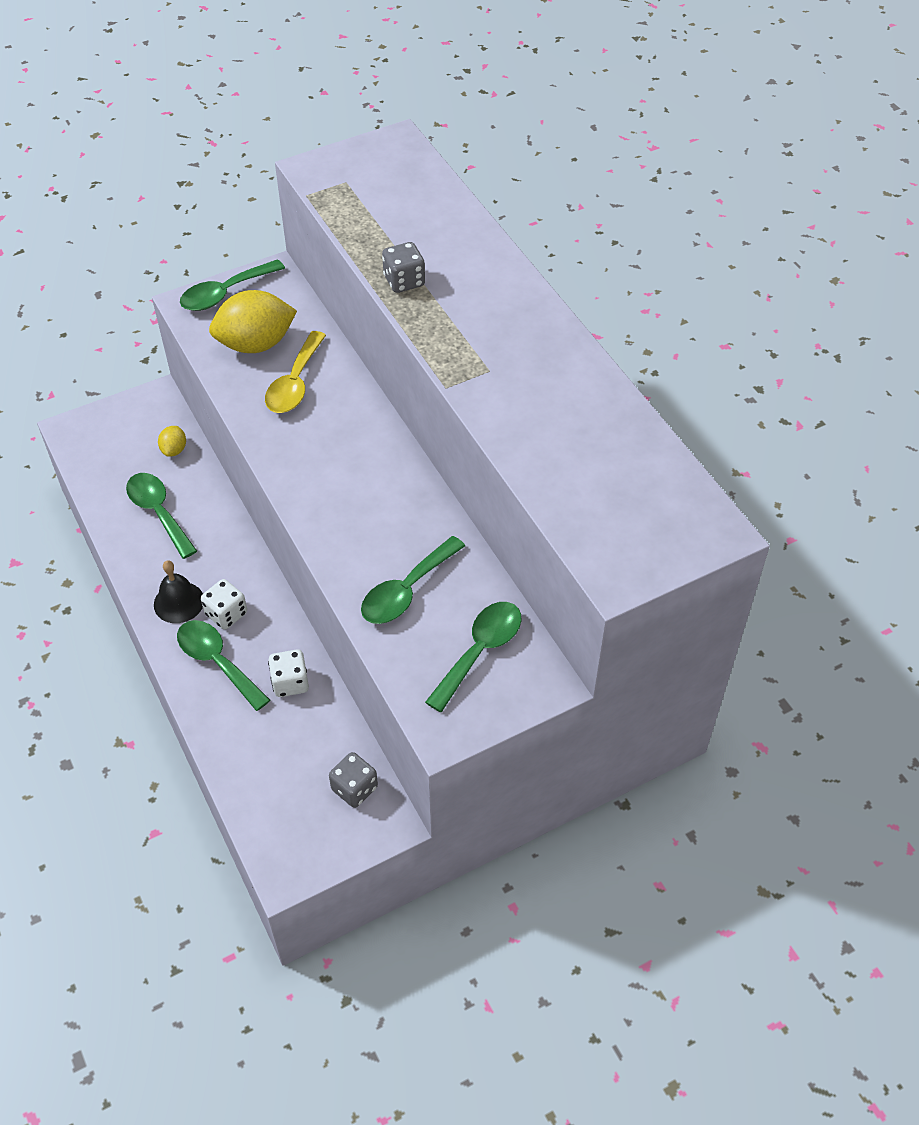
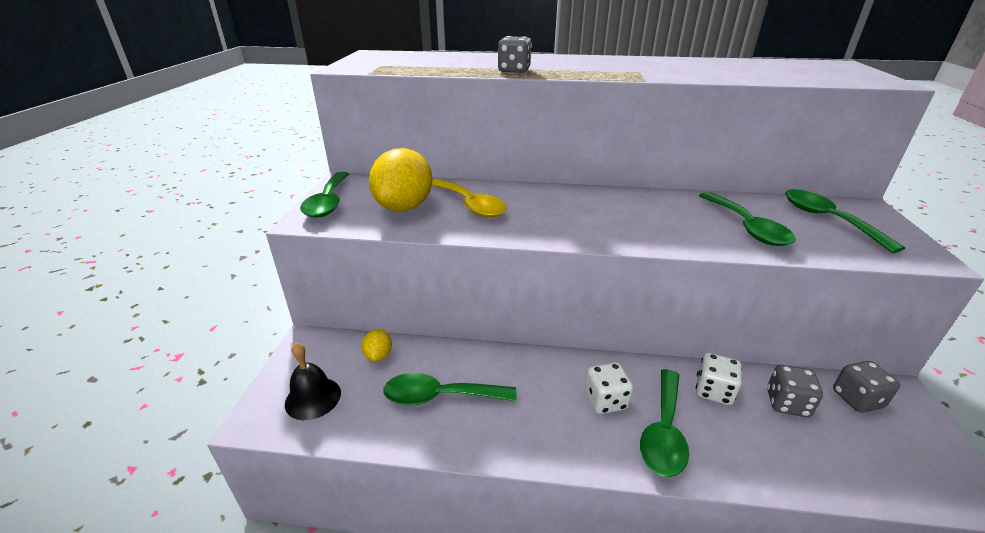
camera: 55 degrees left, 20 degrees down
black bell [154,560,203,623] -> black bell moved to [285,342,341,420]
yellow lemon [158,426,186,457] -> yellow lemon turned 45 degrees clockwise [362,329,392,362]
green spoon [177,620,270,711] -> green spoon turned 60 degrees counterclockwise [640,369,689,477]
none -> grey dice [767,365,823,417]

